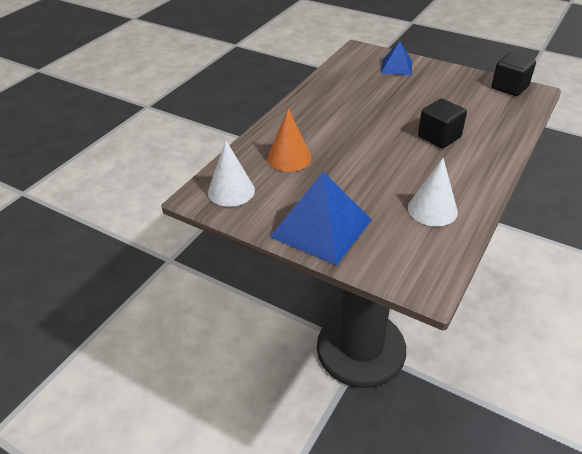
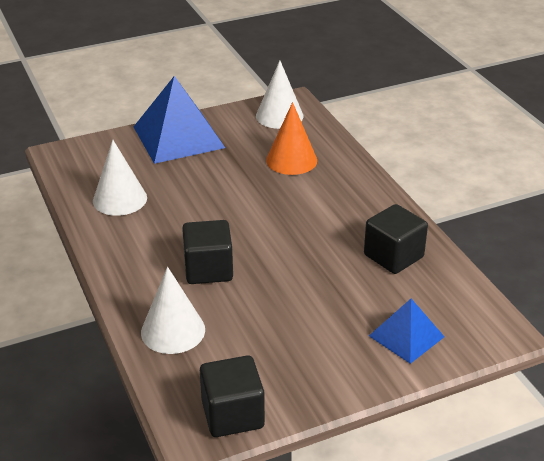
camera: 125 degrees right, 5 degrees down
none -> white cone [141,267,205,354]
none -> black cube [364,204,428,274]

